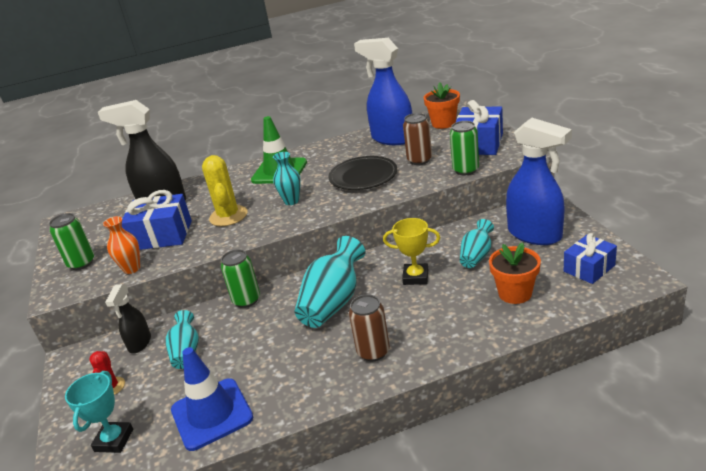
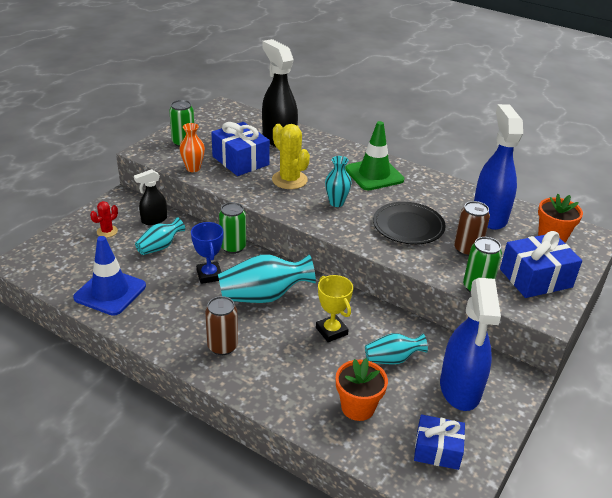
camera: 45 degrees right, 5 degrees up
turquoise trophy [65,371,133,453] -> none
yellow cactus [202,155,247,226] -> yellow cactus turned 75 degrees counterclockwise [272,124,310,189]
none -> blue trophy [191,222,224,284]

